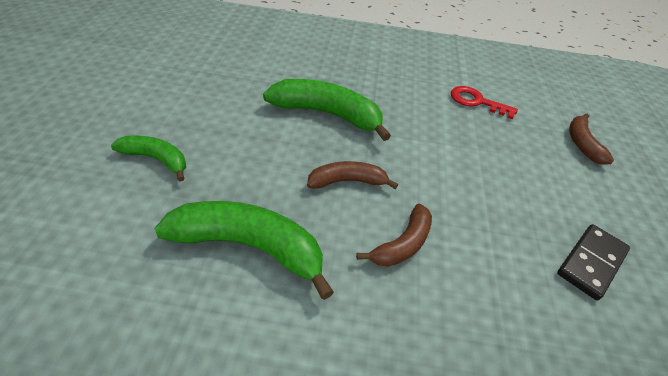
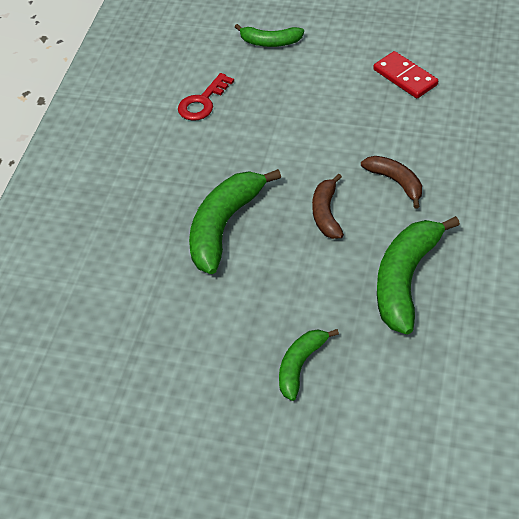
camera: 75 degrees left, 5 degrees up
black domino [557,224,630,300] -> red domino [373,51,438,98]
brown banana [569,113,614,164] -> green banana [235,24,304,47]

